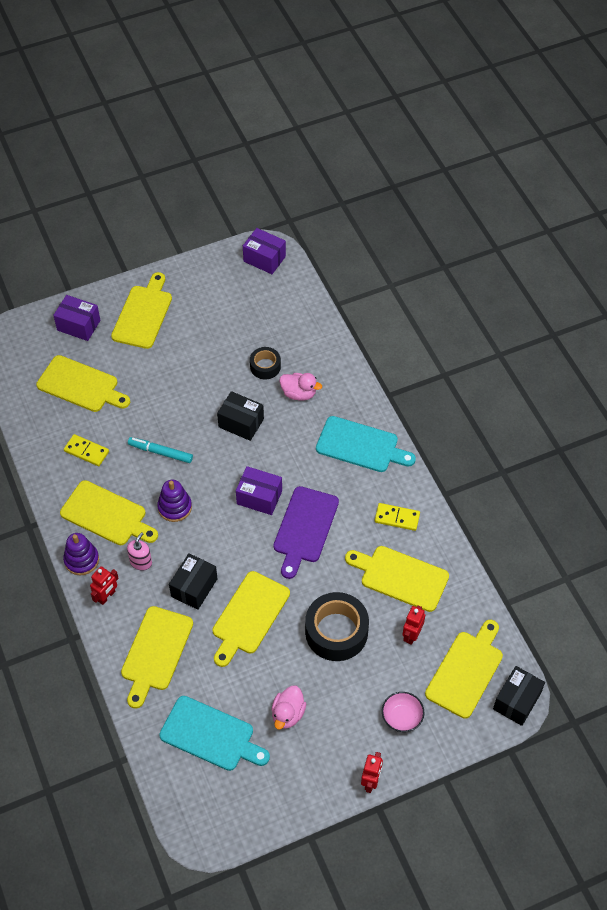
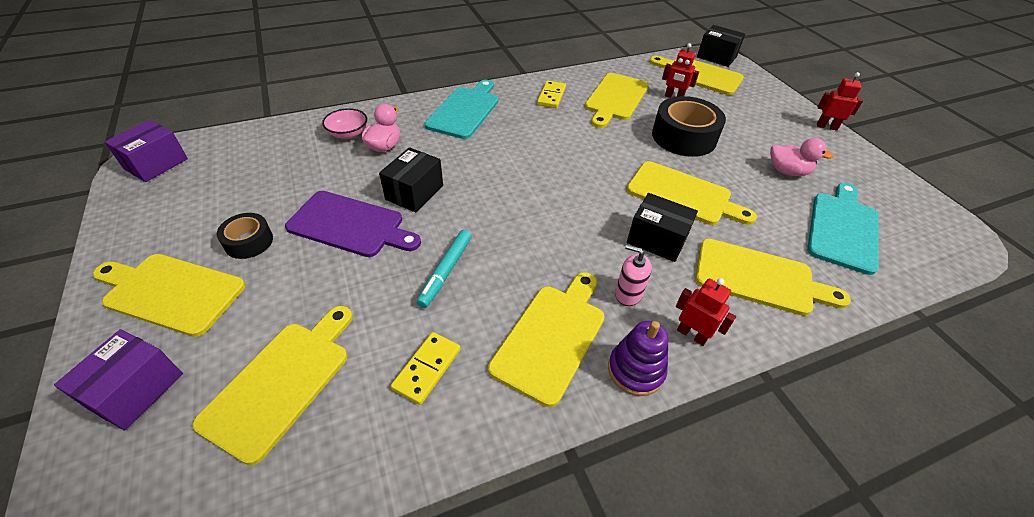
camera: 90 degrees left, 10 degrees down
purple stacking toy [157,480,192,522] -> none
purple box [236,466,282,515] -> none
black tape [250,347,281,380] -> black tape moved to [216,213,273,259]
purple cutting board [274,486,339,579] -> purple cutting board moved to [285,191,421,257]
pink bowl [382,692,425,732] -> pink bowl moved to [322,108,367,139]

